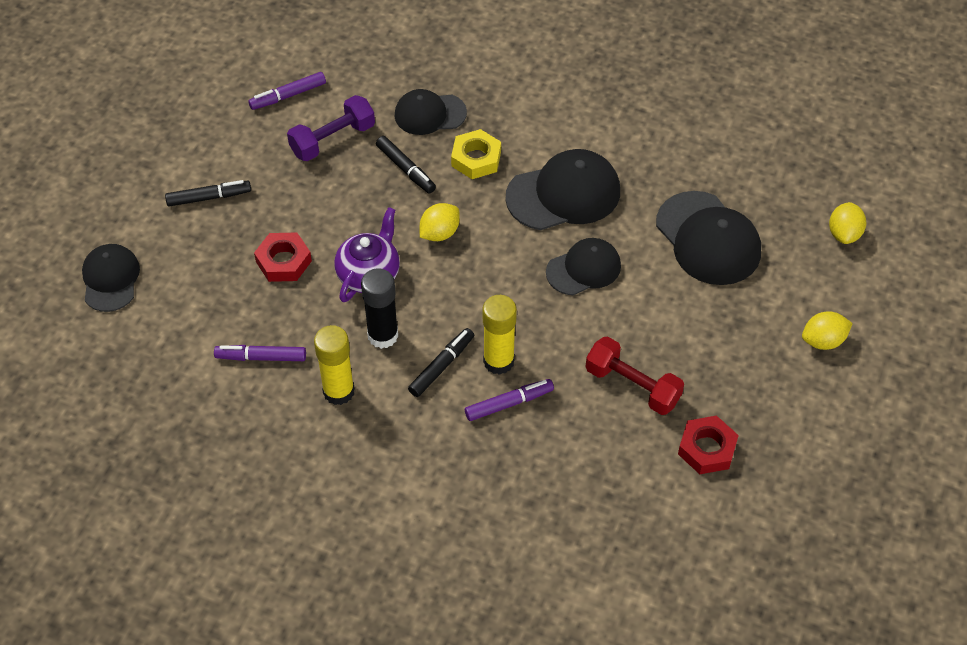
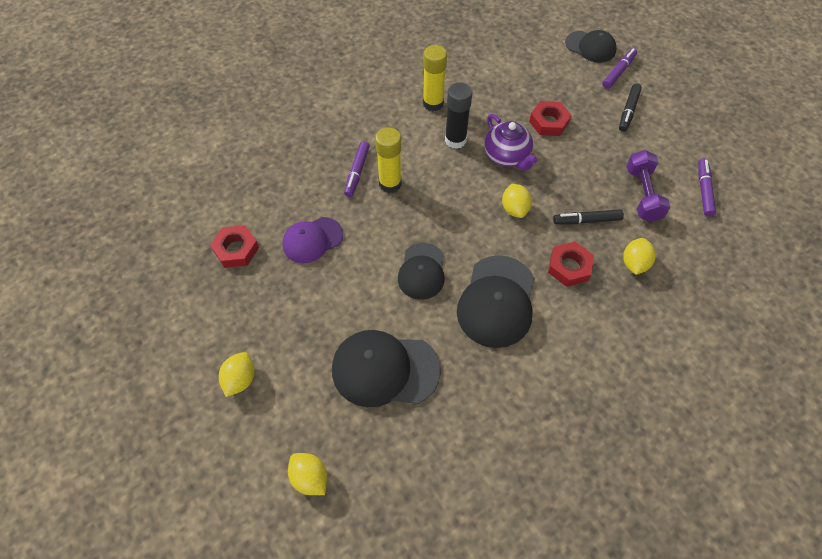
camera: 125 degrees right, 5 degrees up
purple marker [214,345,306,361] -> purple marker moved to [602,48,637,89]
black cap [394,89,467,135] -> yellow lemon [623,238,656,275]
black marker [408,328,474,397] -> none
yellow nut [451,129,501,179] -> red nut [548,242,594,287]
red dumbbell [586,336,684,415] -> purple cap [282,217,343,263]

